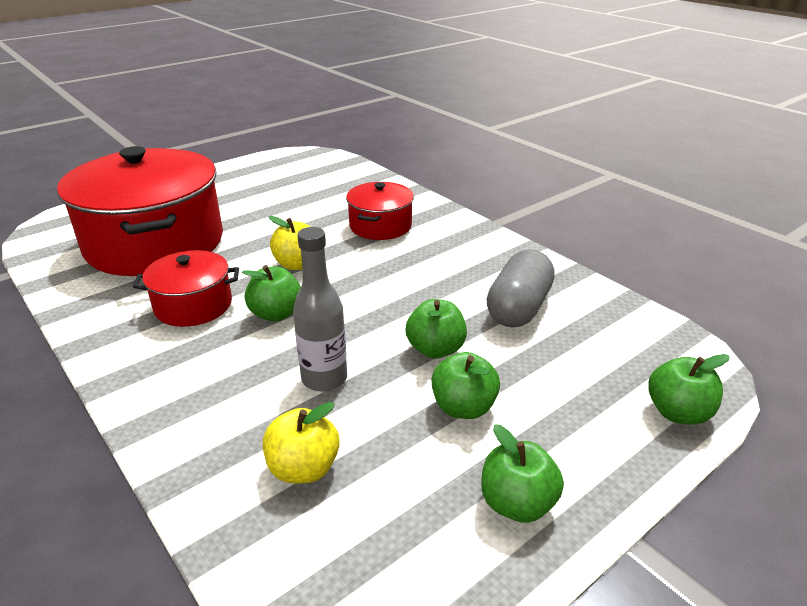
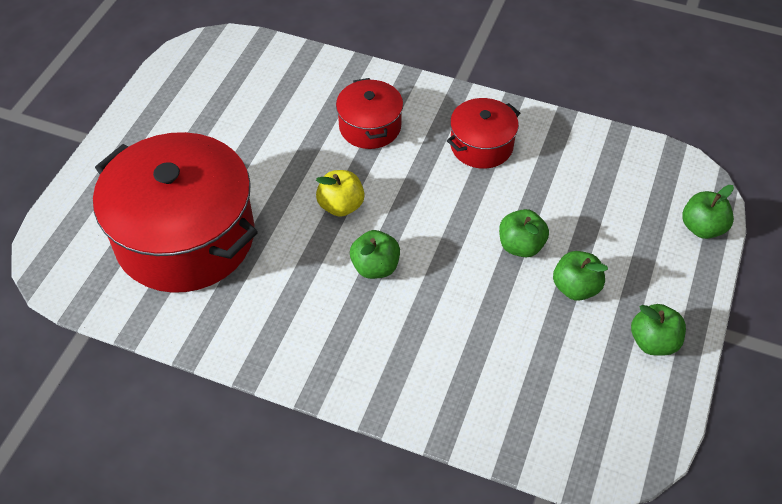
camera: 30 degrees left, 20 degrees up
red pot [133,250,239,327] -> red pot moved to [447,98,520,169]
yellow apple [263,402,340,483] -> none
grey bottle [293,227,347,392] -> none
grey capsule [487,250,555,327] -> none

